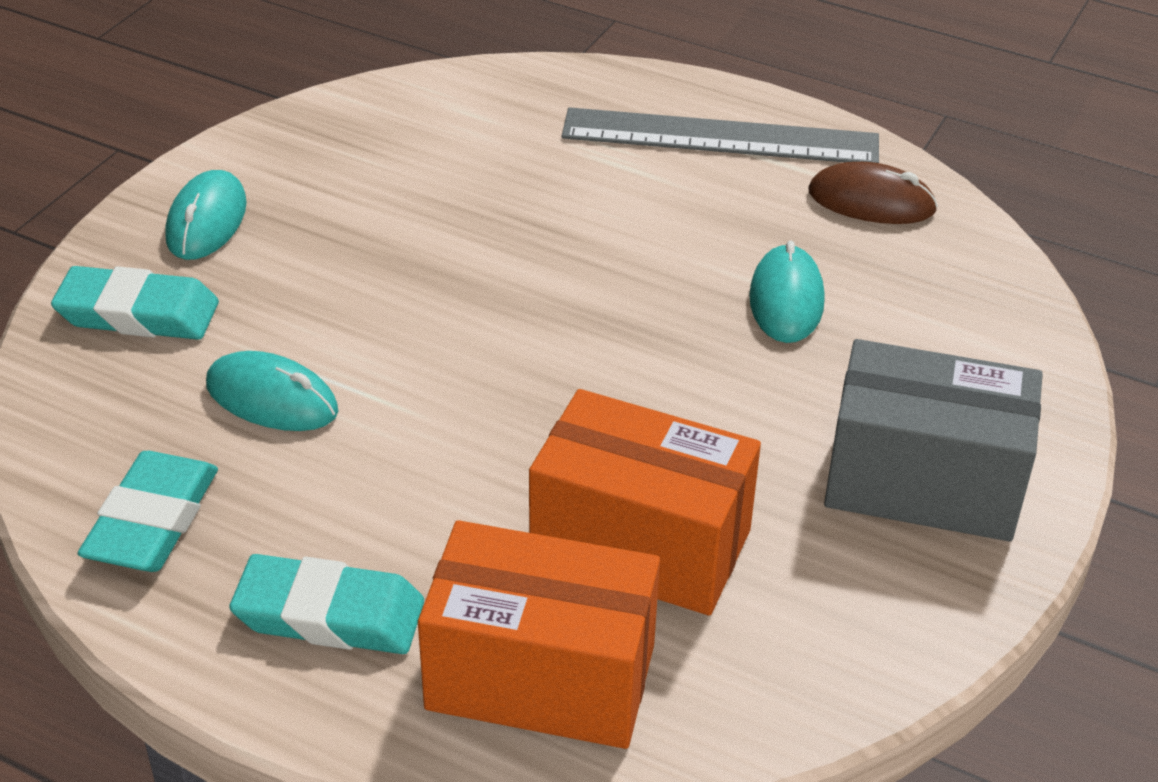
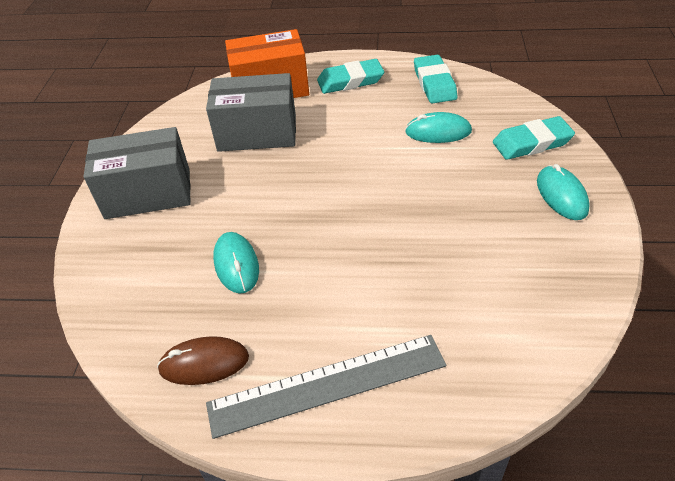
camera: 160 degrees right, 5 degrees up
orange box [529,389,761,616] -> grey box [206,73,296,152]

